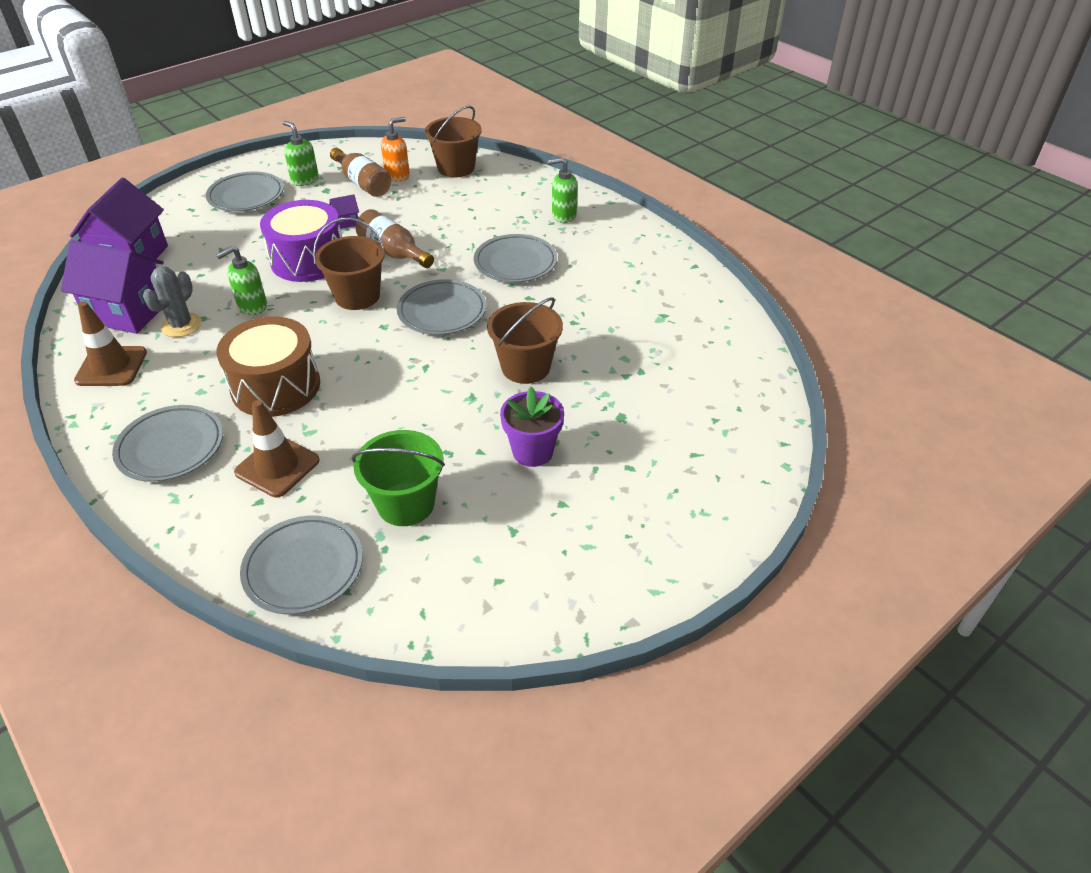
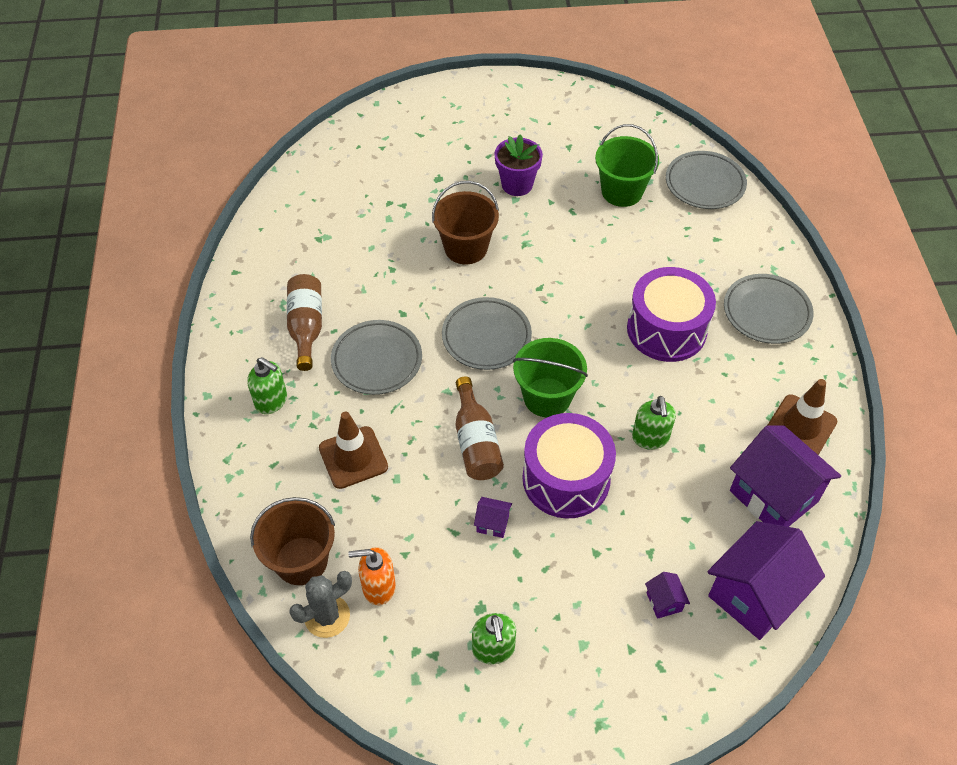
camera: 145 degrees left, 10 degrees up
grey cactus [143,267,201,337] -> grey cactus moved to [289,571,352,638]
grey plate [206,171,284,212] -> none
green soap dispenser [216,246,267,315] -> green soap dispenser turned 90 degrees clockwise [632,396,676,449]
brown drum [216,317,320,417] -> purple drum [627,267,716,362]
brown traffic cone [234,400,320,497] -> brown traffic cone moved to [319,412,388,489]
brown bucket [313,217,385,310] -> green bucket [513,338,588,417]
brown bottle [330,148,391,197] -> brown bottle moved to [287,274,322,371]
none -> purple house [645,572,690,619]

